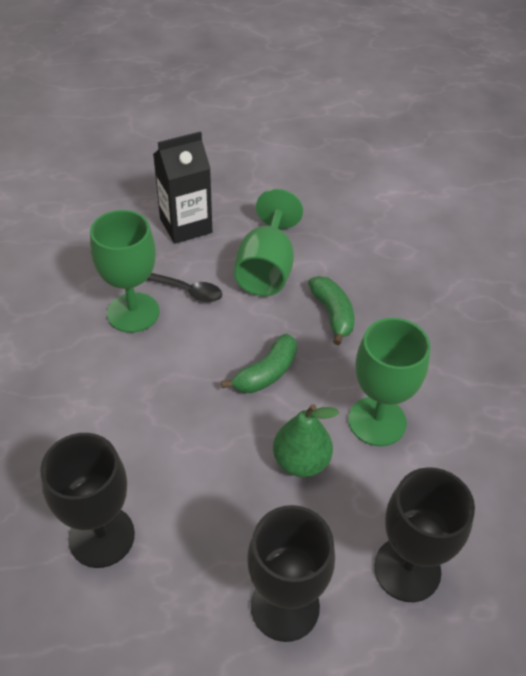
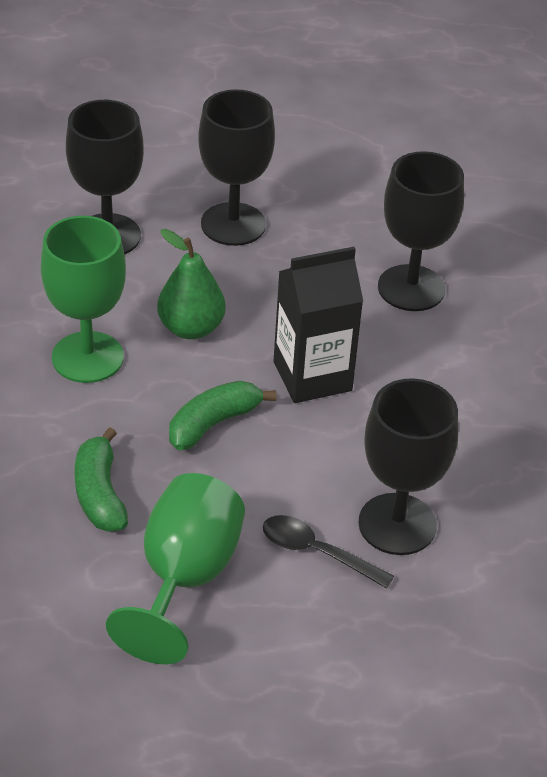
camera: 175 degrees left, 5 degrees down
green goblet [90,210,159,333] -> black goblet [358,378,458,555]
black carton [153,131,212,244] -> black carton moved to [274,247,363,403]

